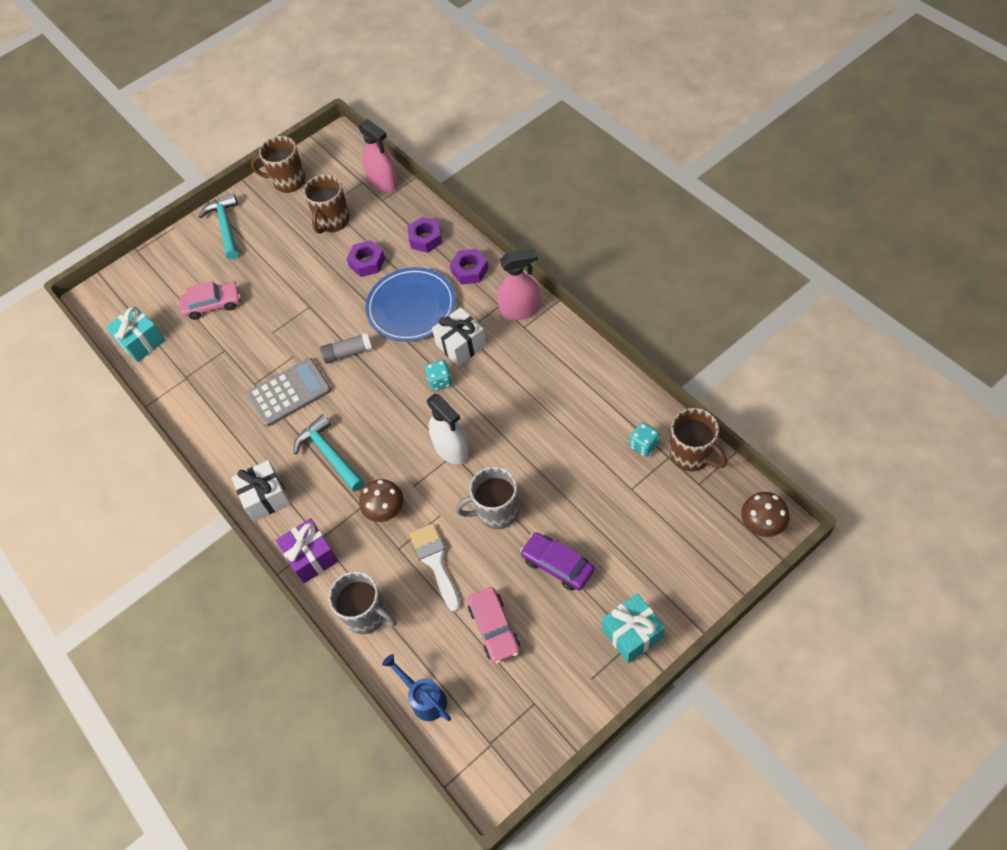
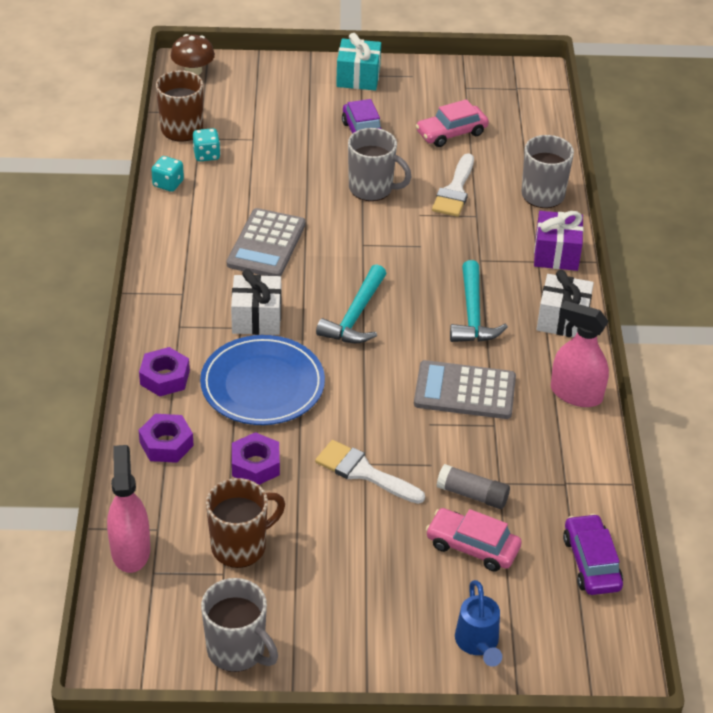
camera: 150 degrees left, 15 degrees down
turquoise gift [106,306,165,362] -> purple car [563,514,623,595]
turquoise hammer [198,194,239,259] -> turquoise hammer moved to [316,264,387,343]
brown mug [251,136,305,193] -> grey mug [201,578,278,672]
grey glue stick [320,333,372,364] -> grey glue stick moved to [437,464,510,509]
brown mushroom [359,479,404,522] -> none
blue watering can [382,654,451,721] -> blue watering can moved to [455,580,502,667]
turquoise dice [425,360,452,391] -> turquoise dice moved to [151,156,184,192]
white spray bottle [427,394,469,464] -> none
pink car [467,587,520,664] -> pink car turned 135 degrees counterclockwise [416,99,489,147]
pink spray bottle [497,248,540,320] -> pink spray bottle moved to [551,301,609,407]
none -> grey calculator [227,208,306,276]
none -> white brush [315,440,425,504]

